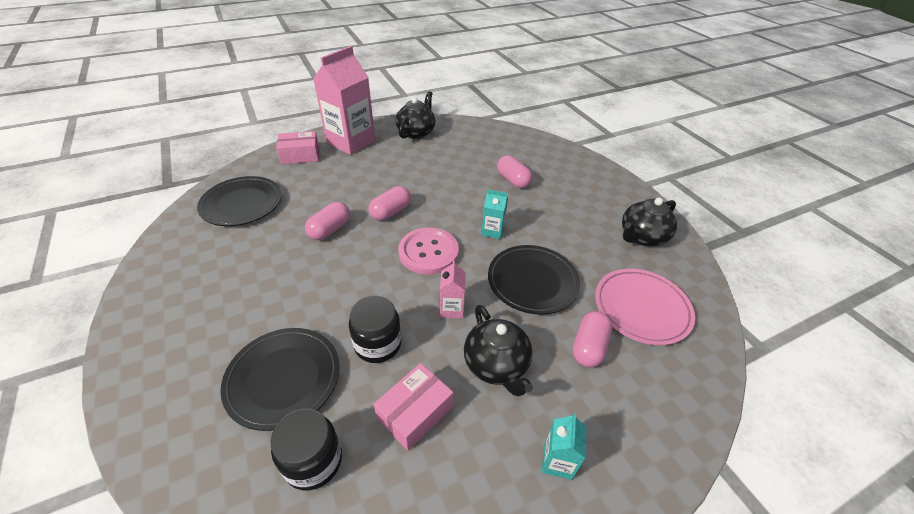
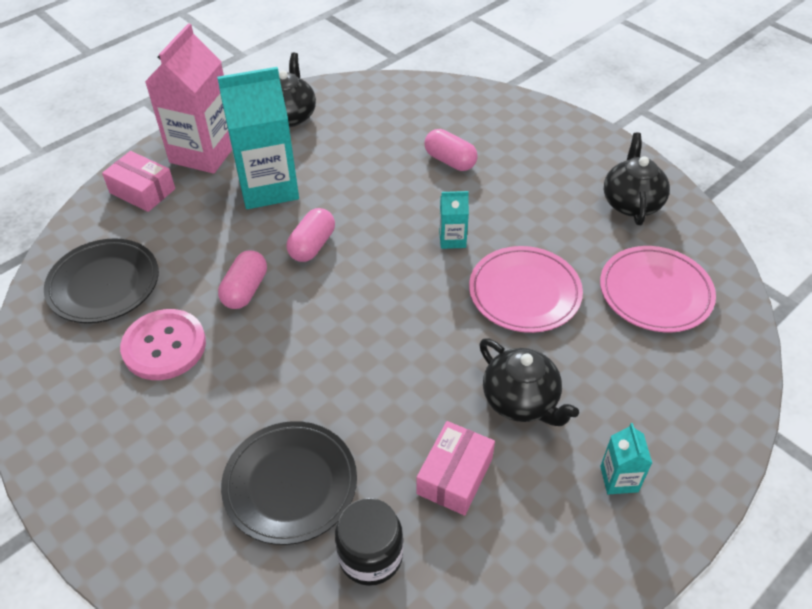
camera: 15 degrees left, 5 degrees up
pink box [276,131,319,164] -> pink box turned 60 degrees clockwise [102,151,175,212]
black jar [349,296,402,363] -> none
pink button [398,228,459,275] -> pink button moved to [120,309,206,380]
pink carton [440,260,466,319] -> none
black plate [488,245,580,314] -> pink plate [469,246,583,333]
pink capsule [573,311,612,367] -> none
black teapot [622,198,677,246] -> black teapot turned 150 degrees clockwise [604,133,670,225]
none -> turquoise carton [217,67,299,209]

